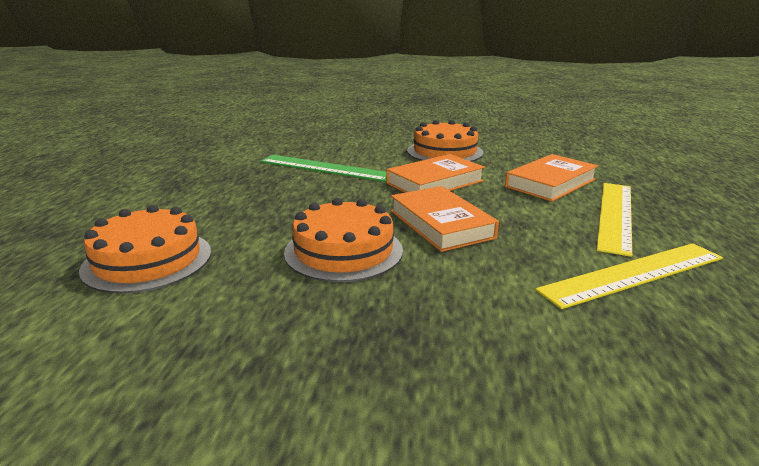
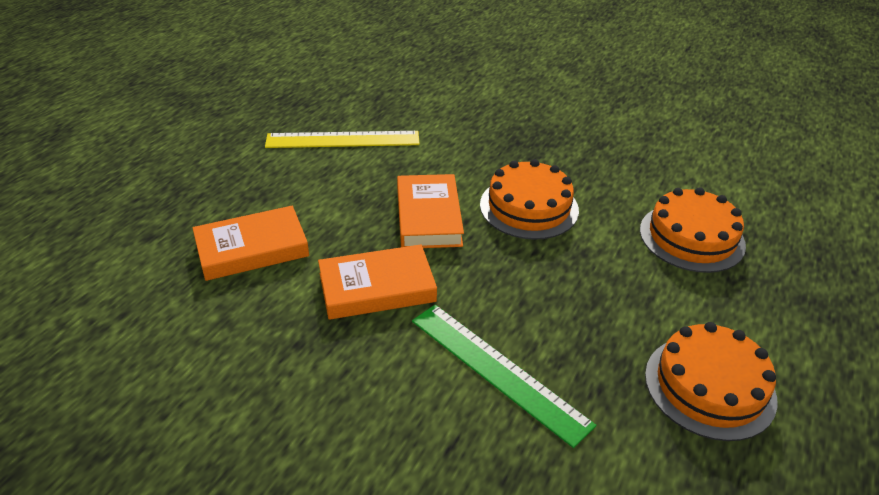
camera: 160 degrees left, 15 degrees up
orange cake [407,120,483,162] -> orange cake moved to [645,322,777,441]
yellow ruler [597,183,632,257] -> none

